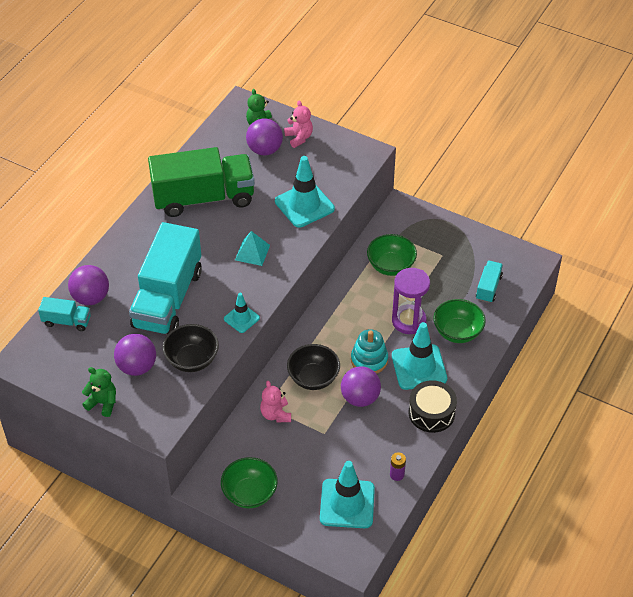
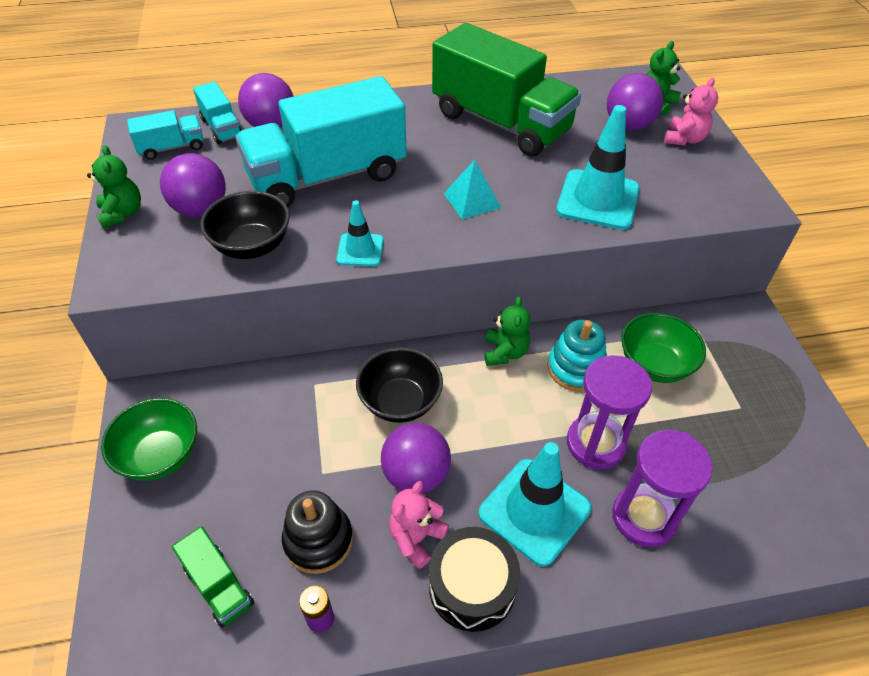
camera: 50 degrees right, 0 degrees up
pink teddy bear [260,381,291,422] -> pink teddy bear moved to [389,481,449,569]
turquoise traffic cone [320,461,375,528] -> green truck [172,527,254,628]
turquoise stacking toy [351,329,388,374] -> turquoise stacking toy moved to [547,320,607,391]
green bowl [433,299,486,343] -> purple hourglass [612,430,713,547]
turquoise truck [476,261,503,303] -> turquoise truck moved to [127,110,204,160]
none -> black stacking toy [282,490,353,574]
none -> green teddy bear [484,296,531,366]

